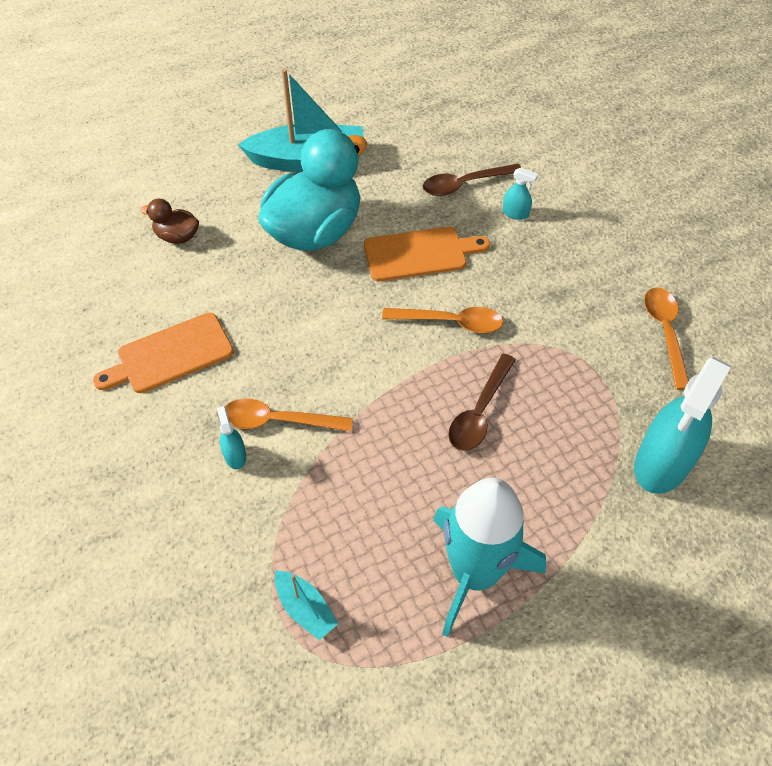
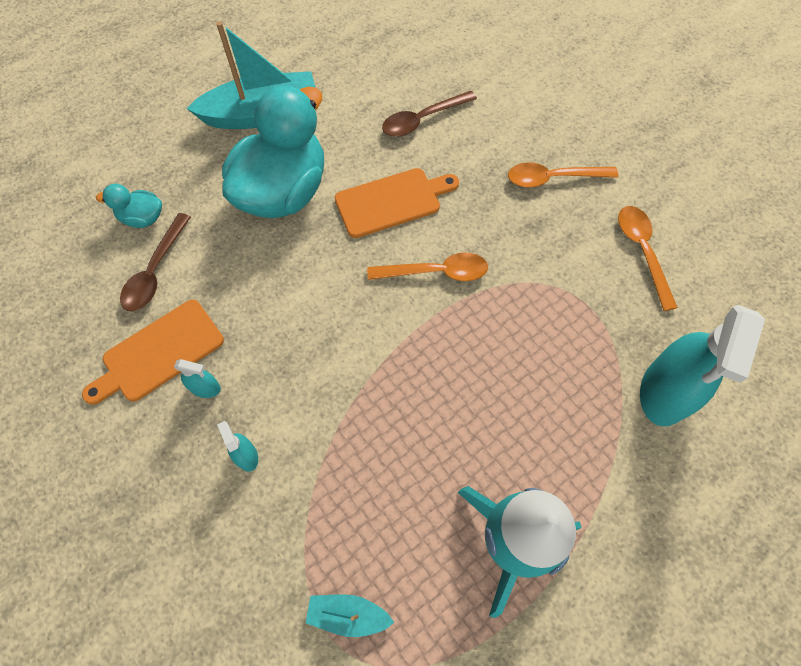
camera: 10 degrees left, 10 degrees up
brown duck [140,199,199,244] -> turquoise duck [96,184,162,228]
orange spoon [225,398,353,432] -> orange spoon moved to [508,162,618,187]
turquoise boat [275,571,339,640] -> turquoise boat turned 150 degrees clockwise [306,594,394,637]
brown spoon [448,354,516,451] -> brown spoon moved to [120,213,191,311]
turquoise spray bottle [502,168,538,220] -> turquoise spray bottle moved to [174,359,221,398]

